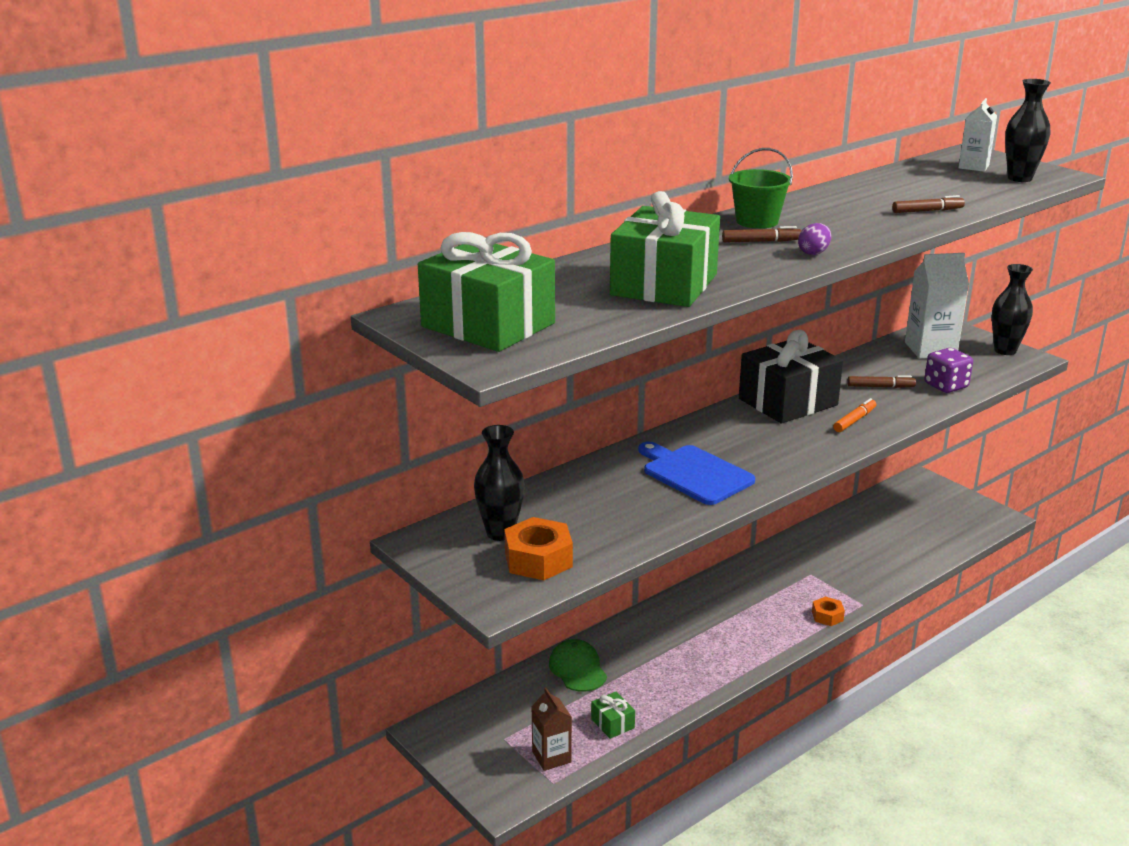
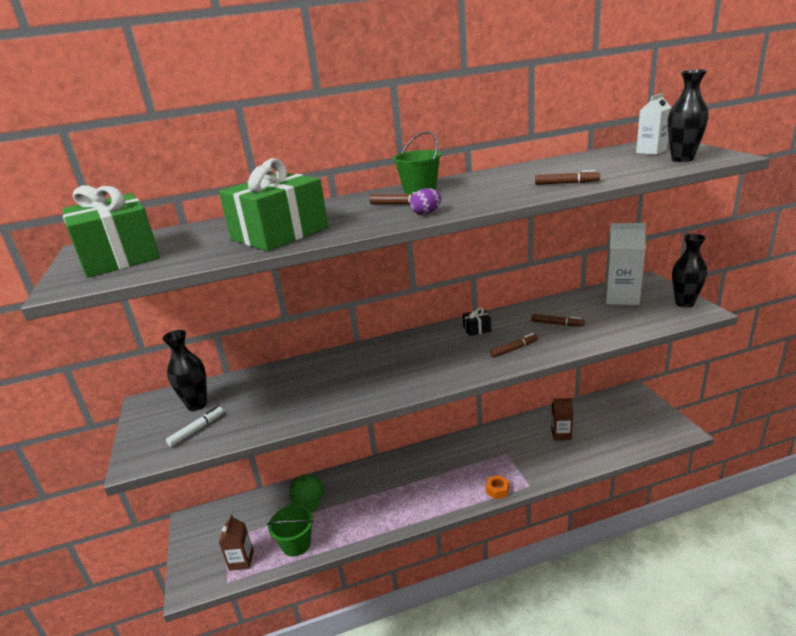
camera: 25 degrees right, 0 degrees up
orange nut [504,517,573,580] -> white marker [166,407,224,447]
green gift [591,692,635,739] -> green bucket [267,505,314,557]
blue cutting board [638,442,755,505] -> none
black gift [739,330,843,424] -> black gift [463,308,491,336], size x0.41
orange marker [833,398,876,432] -> brown marker [490,333,538,358]
purple dice [924,348,973,393] -> none
none -> brown carton [551,398,573,440]

